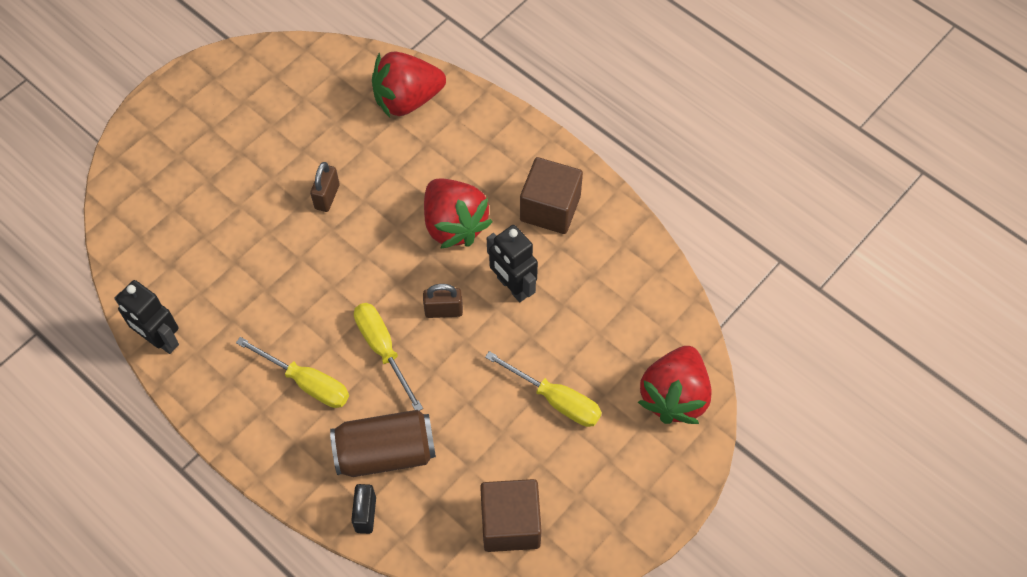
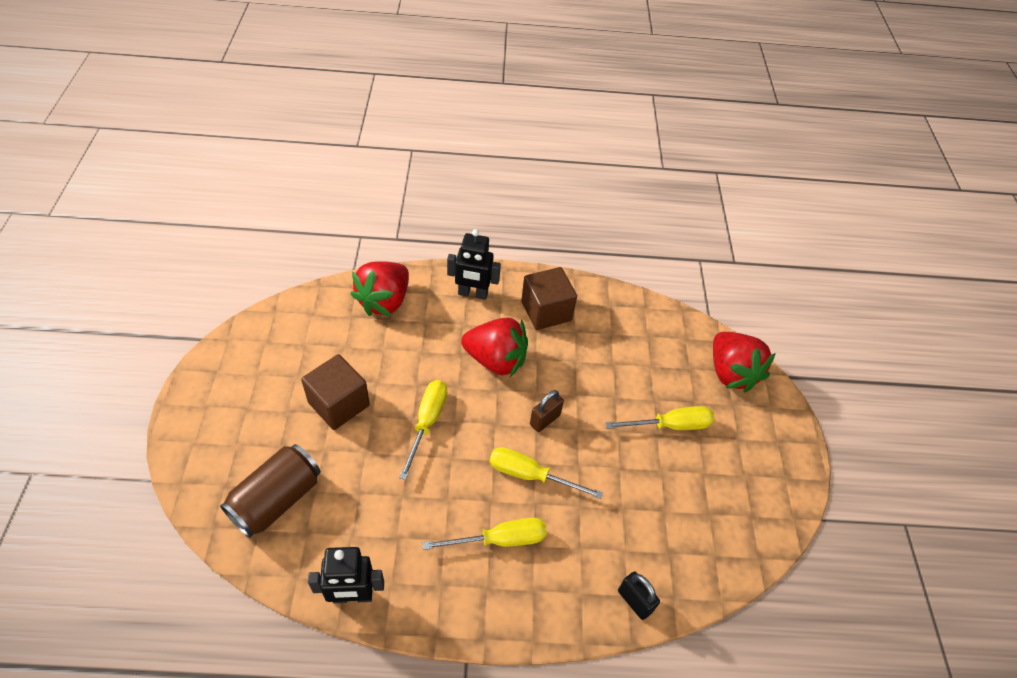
camera: 45 degrees left, 10 degrees down
brown padlock [310,162,340,212] -> none
brown can [330,410,436,477] -> brown can moved to [220,444,321,538]
brown cube [480,479,542,552] -> brown cube moved to [301,354,370,430]
black robot [487,225,538,302] -> black robot moved to [447,229,501,300]
none -> yellow screwdriver [399,380,447,480]

